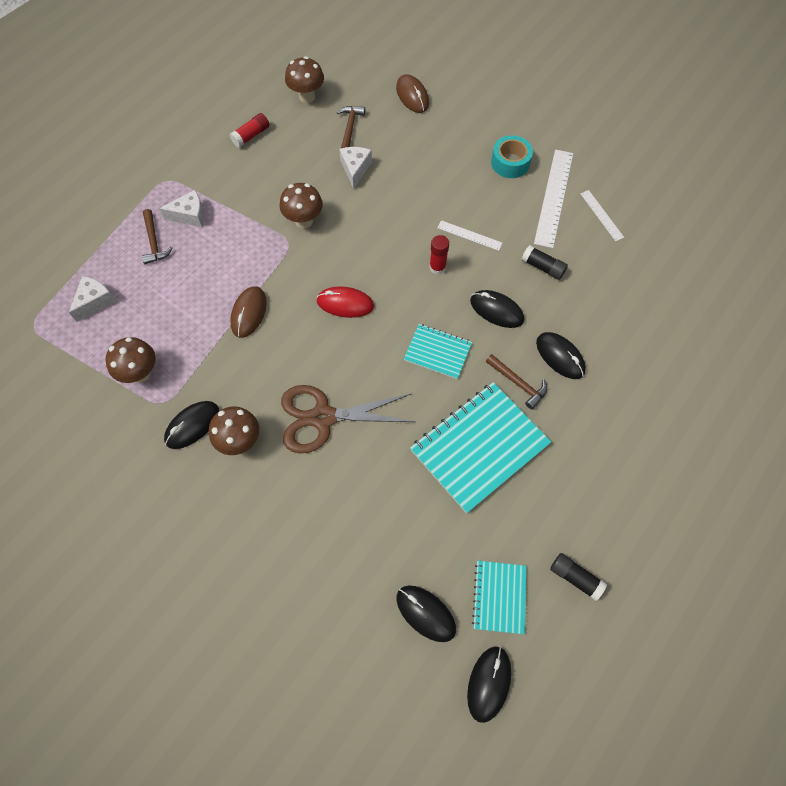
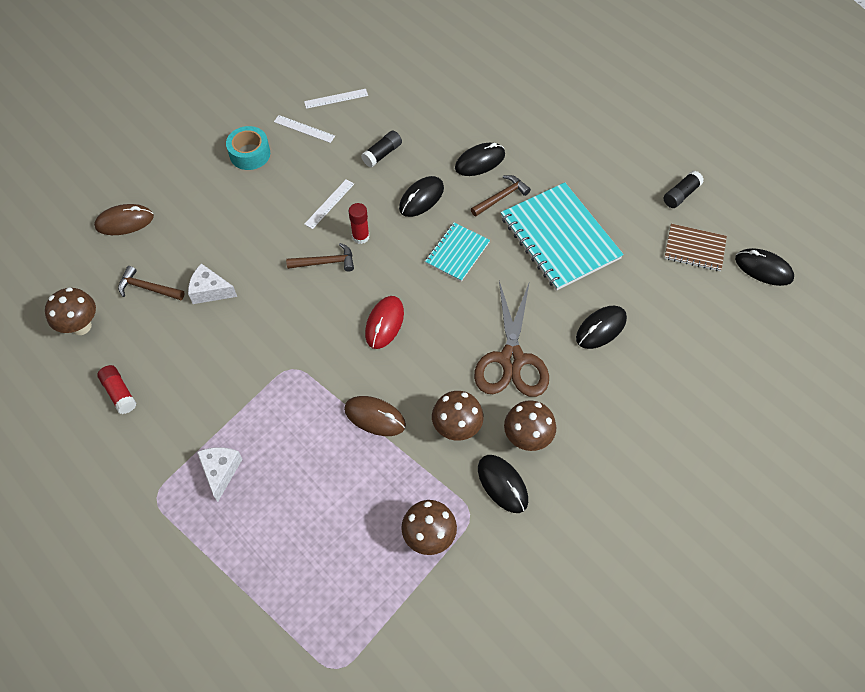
camera: 80 degrees left, 5 degrees down
white cheese [69,276,116,322] -> none
brown hammer [142,209,173,264] -> brown hammer moved to [286,243,354,272]
brown mushroom [280,183,323,228] -> brown mushroom moved to [432,391,484,441]
black mouse [396,586,456,642] -> black mouse moved to [576,306,627,349]
turquoise notebook [472,561,526,634] -> brown notebook [664,224,727,271]
white ruler [534,150,573,248] -> white ruler [274,115,335,143], size x0.53

